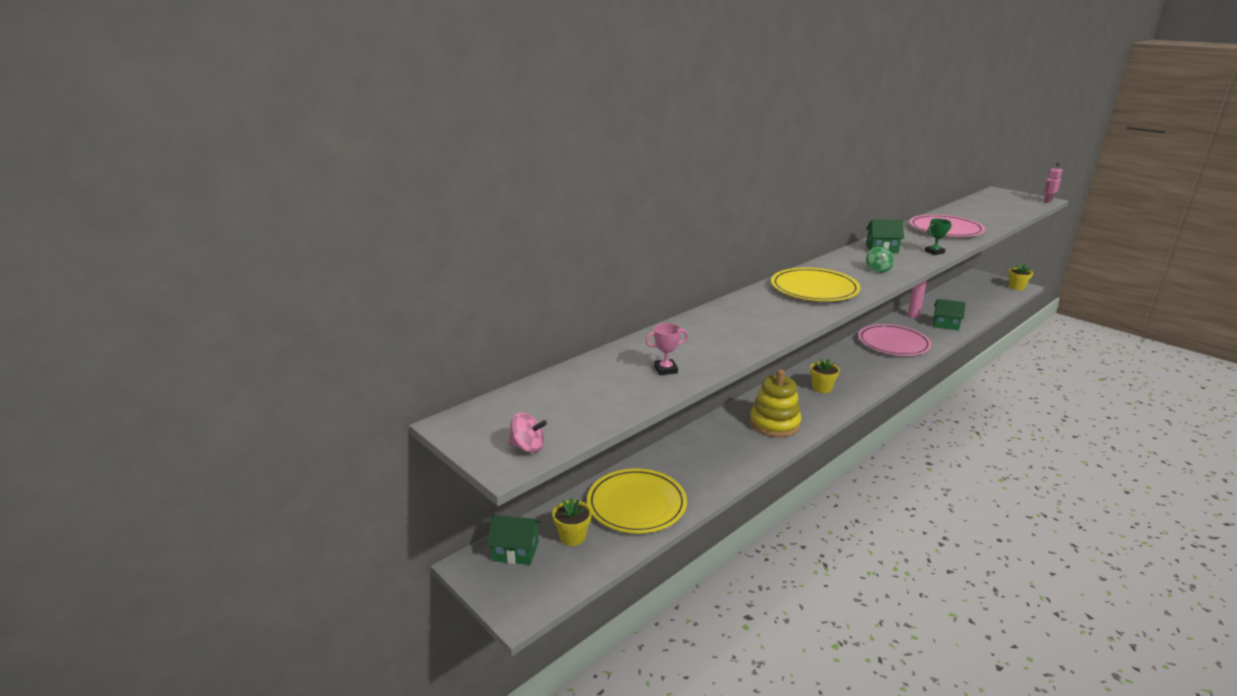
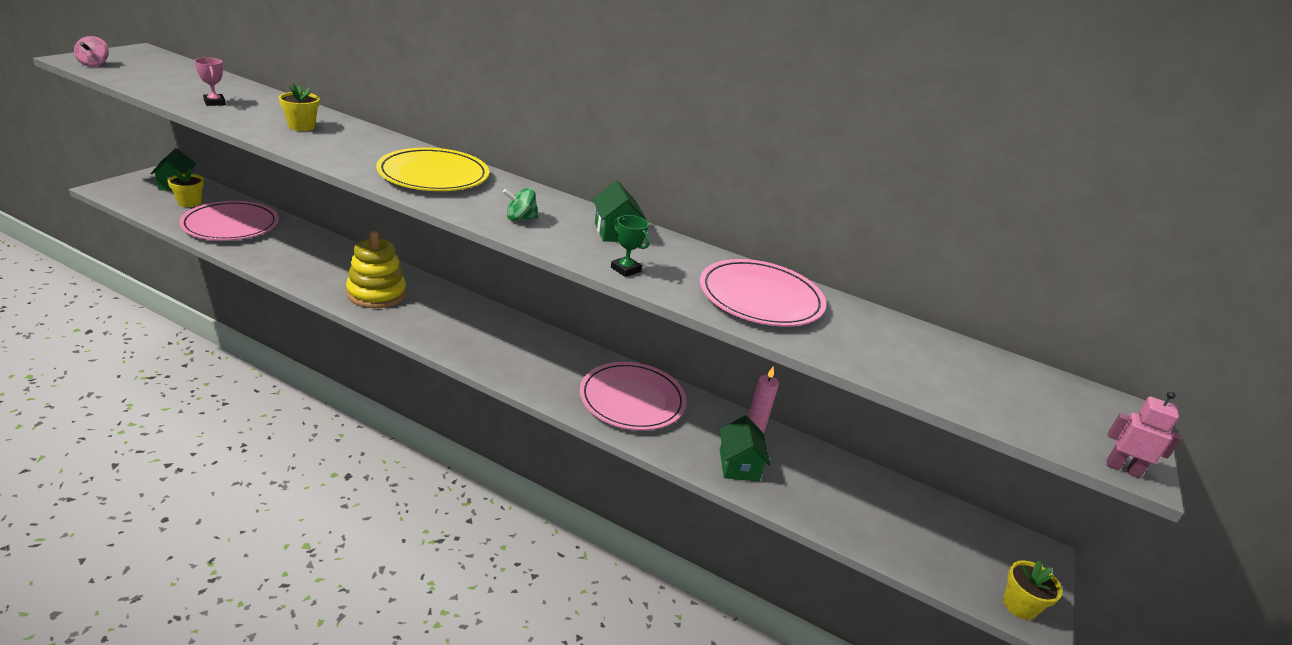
camera: 65 degrees right, 5 degrees up
yellow plate [587,468,687,533] -> pink plate [179,201,279,241]
yellow flower pot [810,358,840,393] -> yellow flower pot moved to [279,83,320,131]

